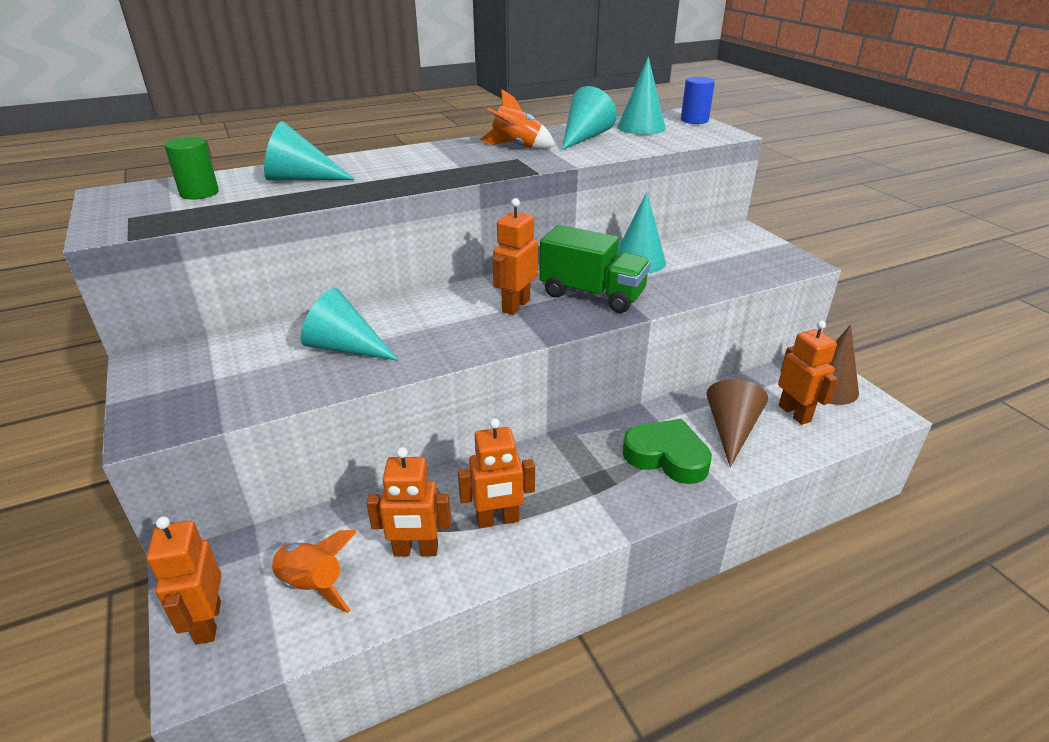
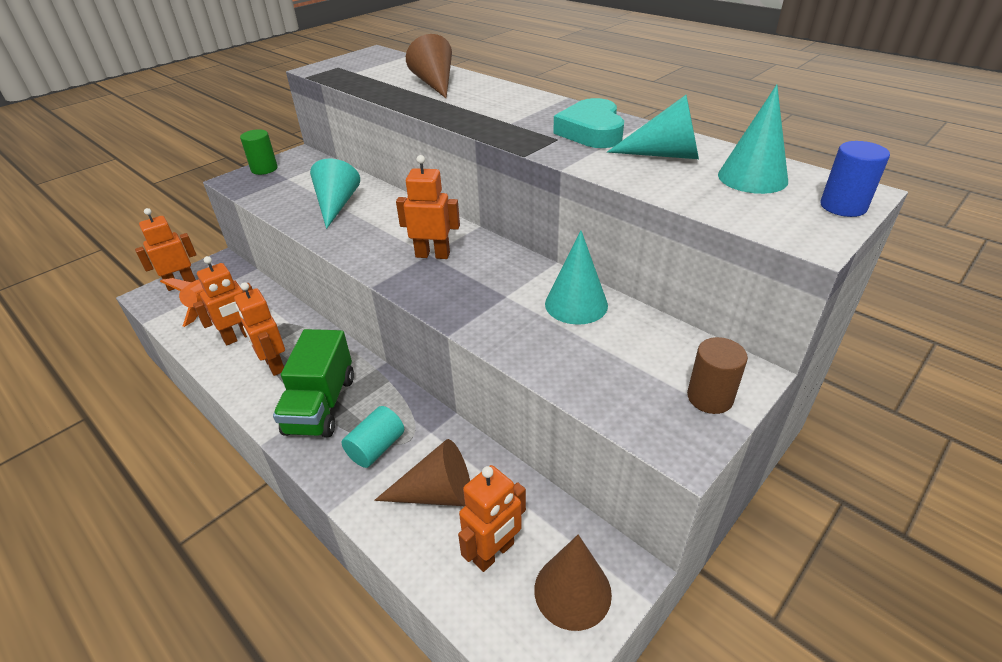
camera: 70 degrees right, 5 degrees up
green cylinder [164,137,219,200] -> green cylinder moved to [240,129,278,175]
turquoise cone [264,121,356,180] -> brown cone [406,34,452,98]
orange robot [366,447,451,557] -> orange robot turned 105 degrees counterclockwise [193,256,252,345]
orange rocket [480,89,555,149] -> turquoise heart [553,98,624,148]
green truck [539,225,651,313] -> green truck moved to [273,329,354,438]
green heart [622,419,712,484] -> turquoise cylinder [342,406,404,468]
none -> brown cylinder [687,337,748,414]

